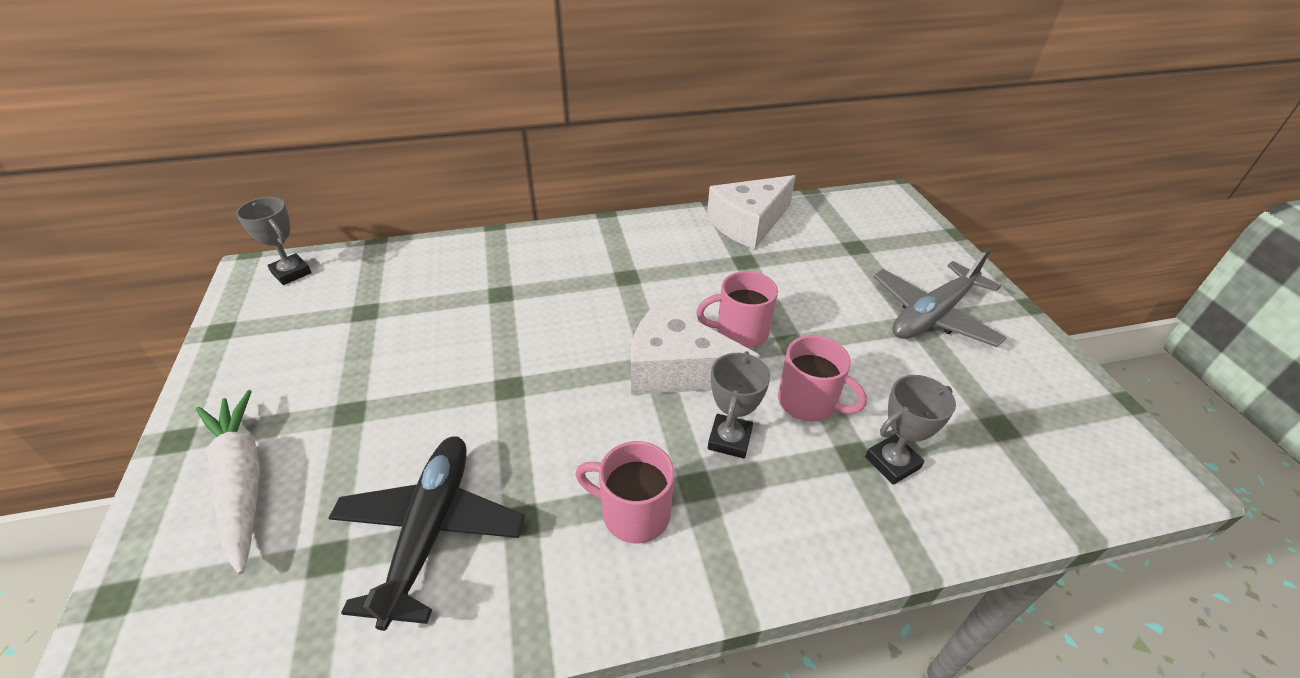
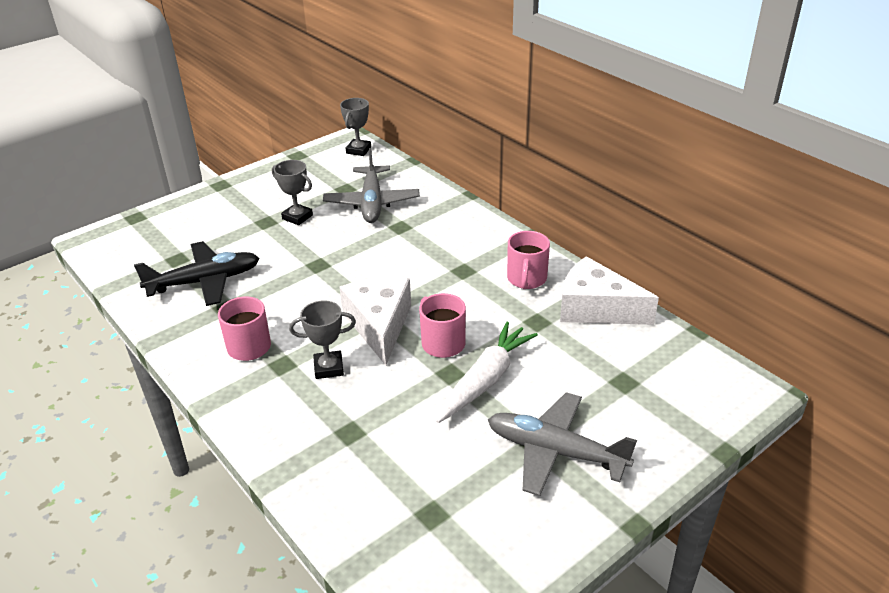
camera: 65 degrees right, 5 degrees down
white carrot [196,390,260,574] -> white carrot moved to [436,322,538,423]
pink mug [778,335,867,422] -> pink mug moved to [507,231,550,289]
grey trophy [865,375,956,485] -> grey trophy moved to [272,160,313,225]
none -> grey plane [323,148,420,223]

